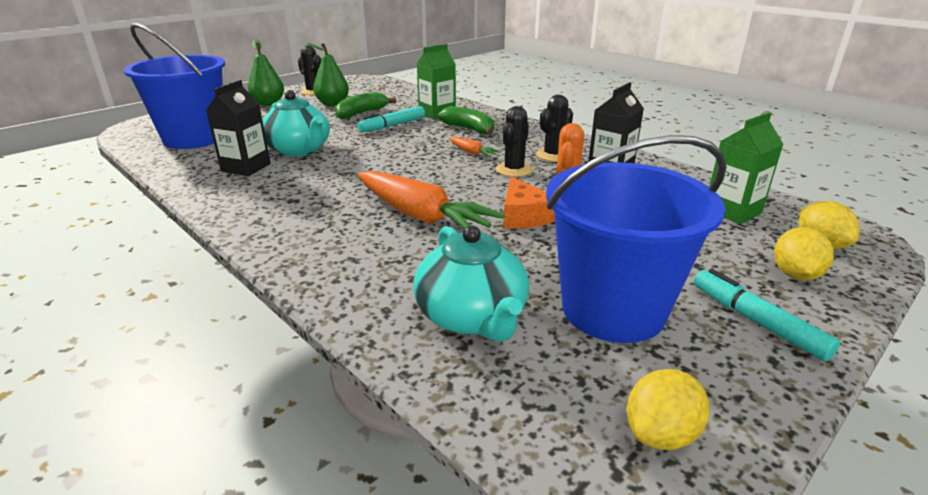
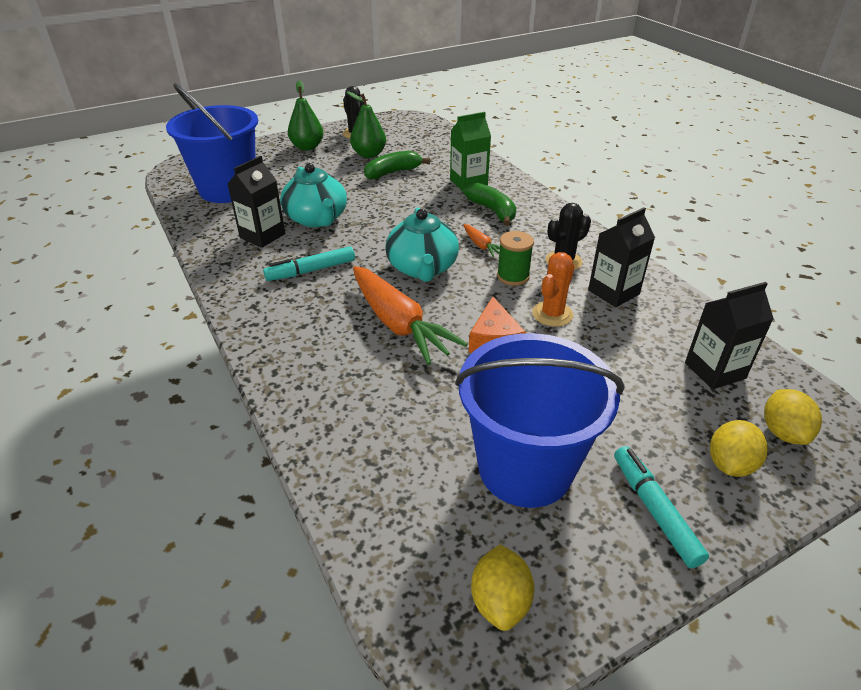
camera: 15 degrees right, 10 degrees up
turquoise marker [358,106,425,132] -> turquoise marker moved to [263,246,355,281]
turquoise teapot [413,225,529,342] -> turquoise teapot moved to [385,207,459,282]
black cactus [496,106,533,177] -> green spool [497,231,534,286]
yellow lemon [627,369,709,450] -> yellow lemon turned 60 degrees counterclockwise [471,544,534,631]
green carton [709,112,784,224] -> black carton [685,282,774,389]

